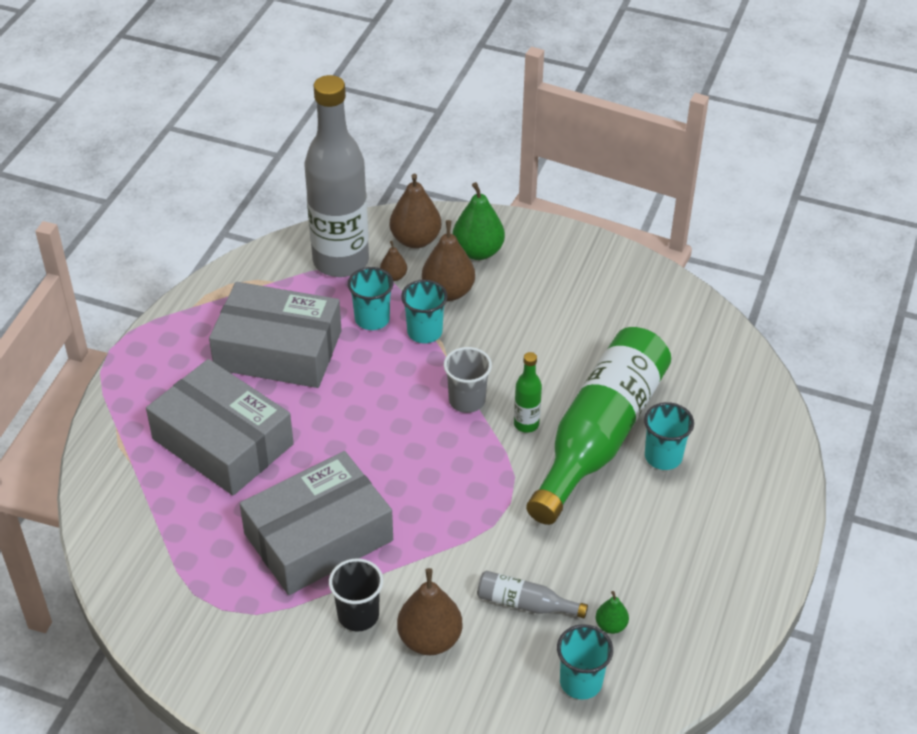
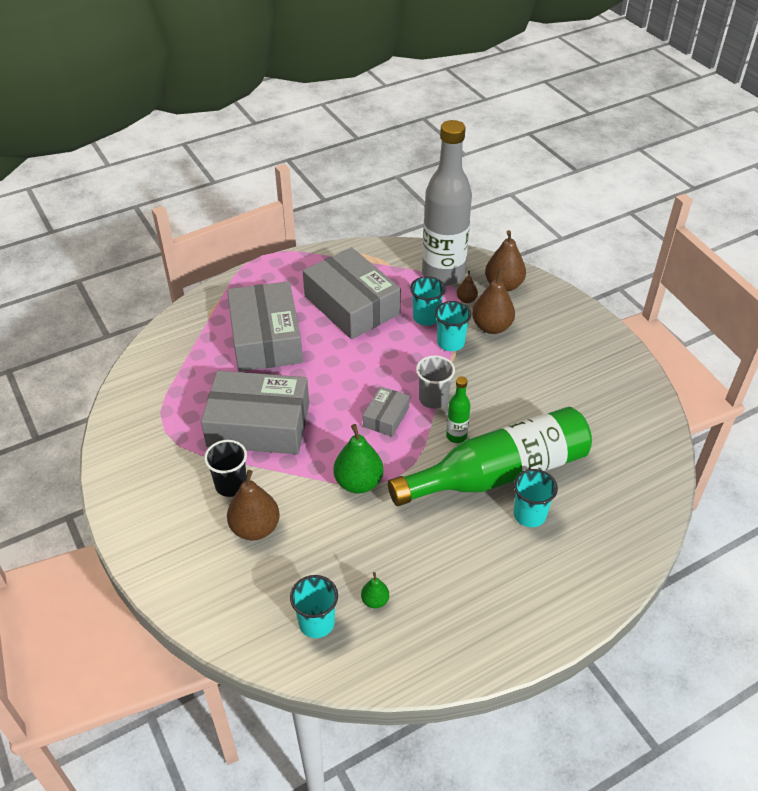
camera: 40 degrees right, 0 degrees up
green pear [453,182,505,260] -> green pear moved to [334,424,383,494]
grey bottle [477,571,588,618] -> none
none -> grey box [363,386,410,437]

